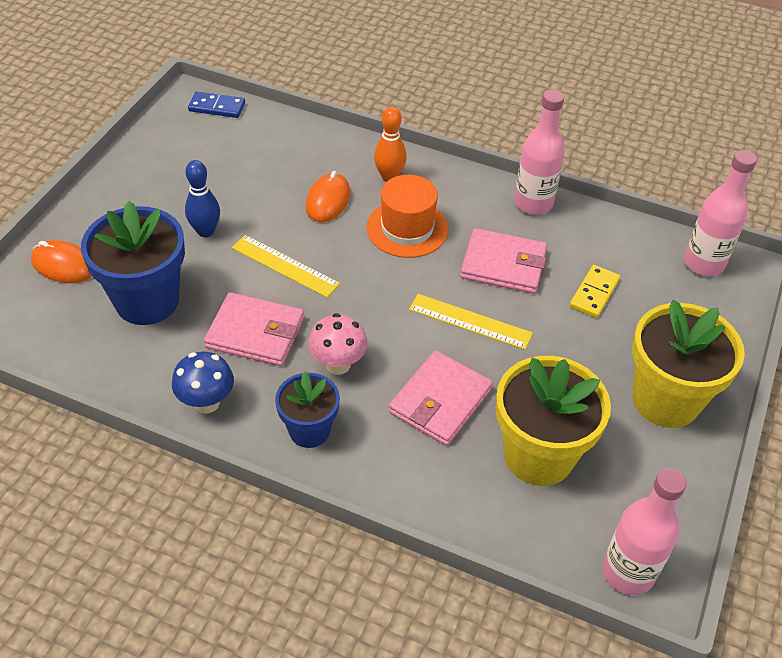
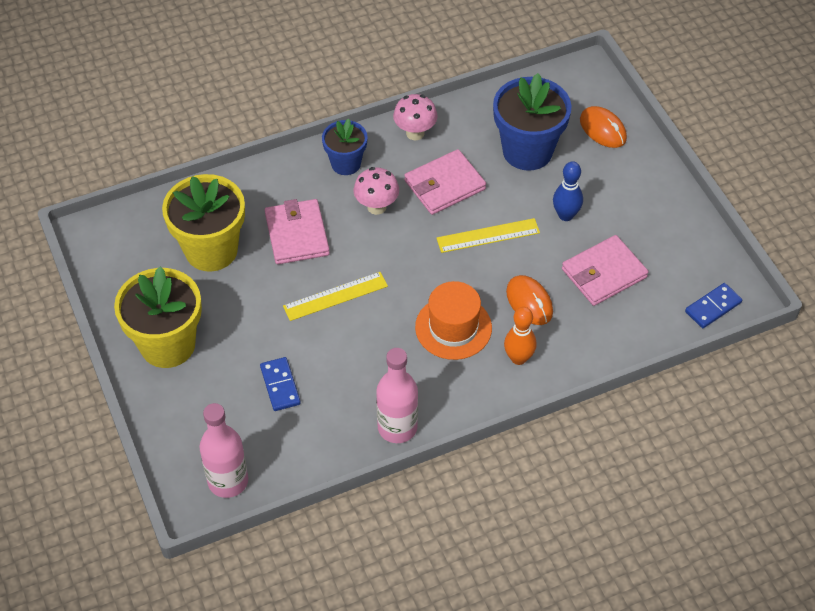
camera: 135 degrees right, 5 degrees up
orange mouse [31,240,92,283] -> orange mouse turned 75 degrees clockwise [580,106,627,148]
blue mushroom [172,352,234,414] -> pink mushroom [393,94,438,140]
pink wallet [460,228,547,294] -> pink wallet moved to [562,235,648,306]
yellow domino [569,265,620,318] -> blue domino [260,357,301,411]
pink bottle [602,468,687,595] -> none

